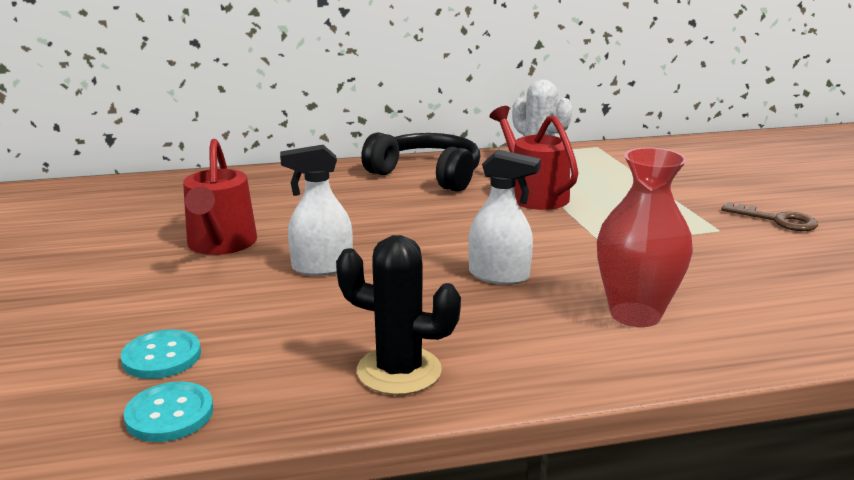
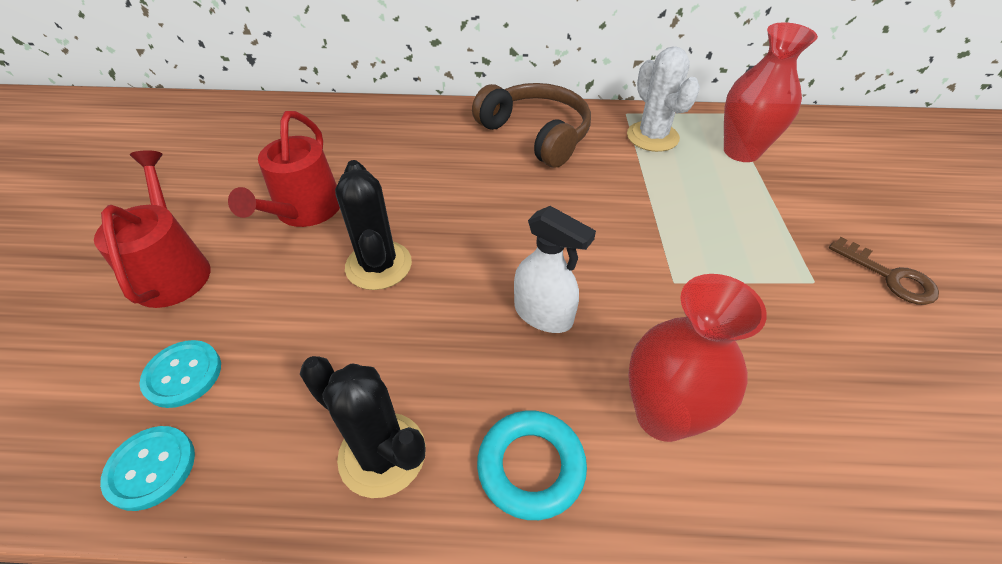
camera: 15 degrees right, 25 degrees up
white spray bottle [280,145,353,276] -> black cactus [335,160,412,290]
black headphones [361,132,480,192] -> brown headphones [472,83,591,168]
red watering can [490,106,578,210] -> red watering can moved to [94,150,210,308]
none -> turquoise ring [477,410,587,520]
none -> red vase [724,22,818,162]

